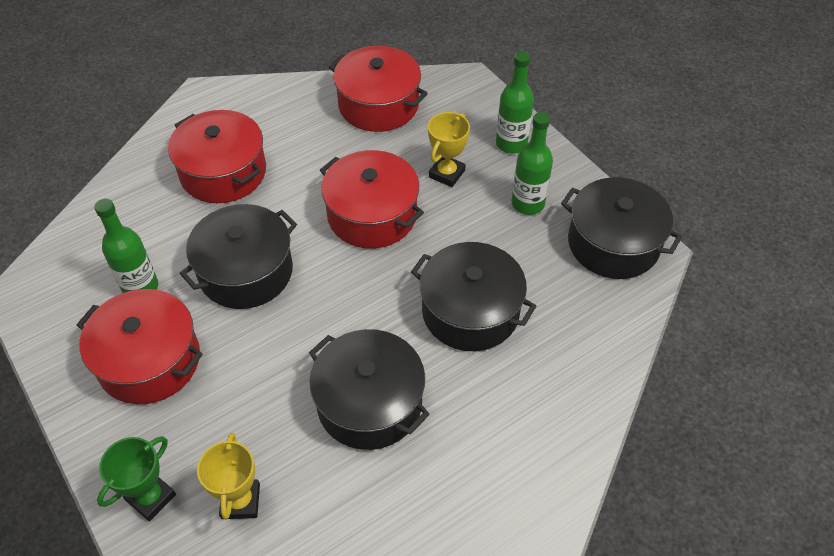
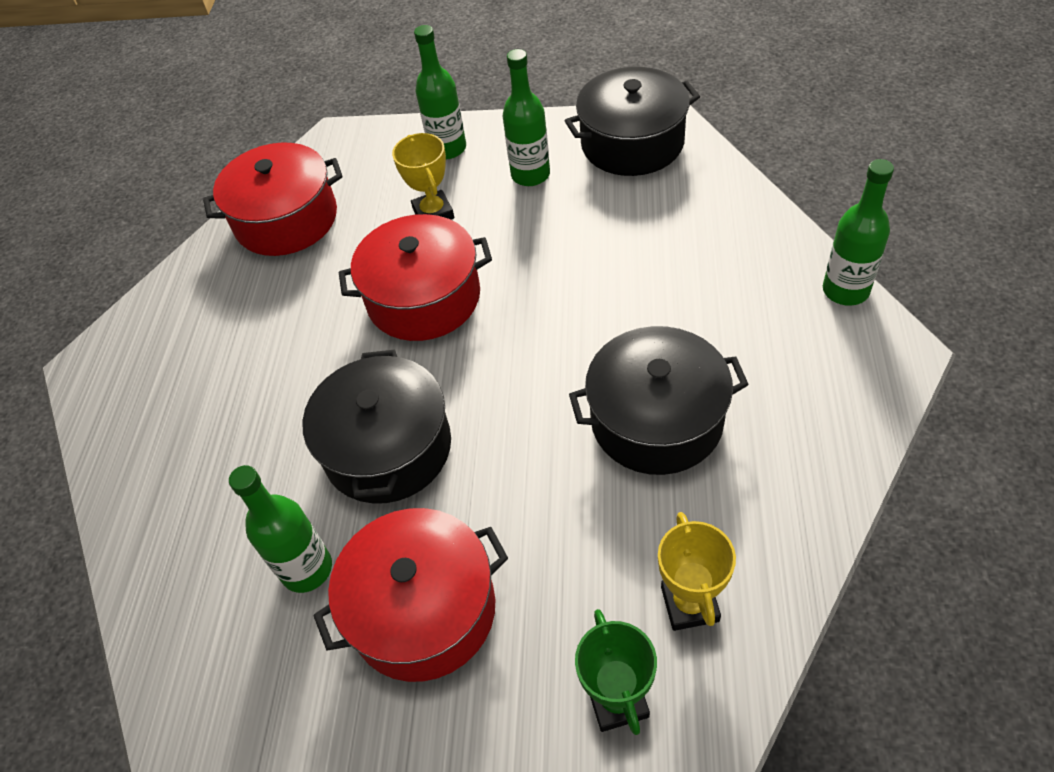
camera: 45 degrees left, 0 degrees up
red pot [168,110,266,203] -> none
yellow trophy [197,433,260,519] -> yellow trophy turned 45 degrees clockwise [658,512,736,631]
black pot [411,242,536,351] -> none
none -> green bottle [823,159,894,306]

